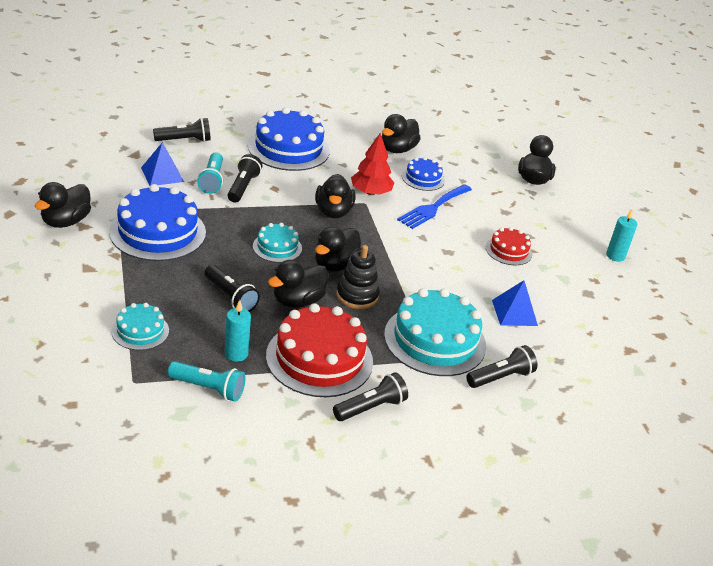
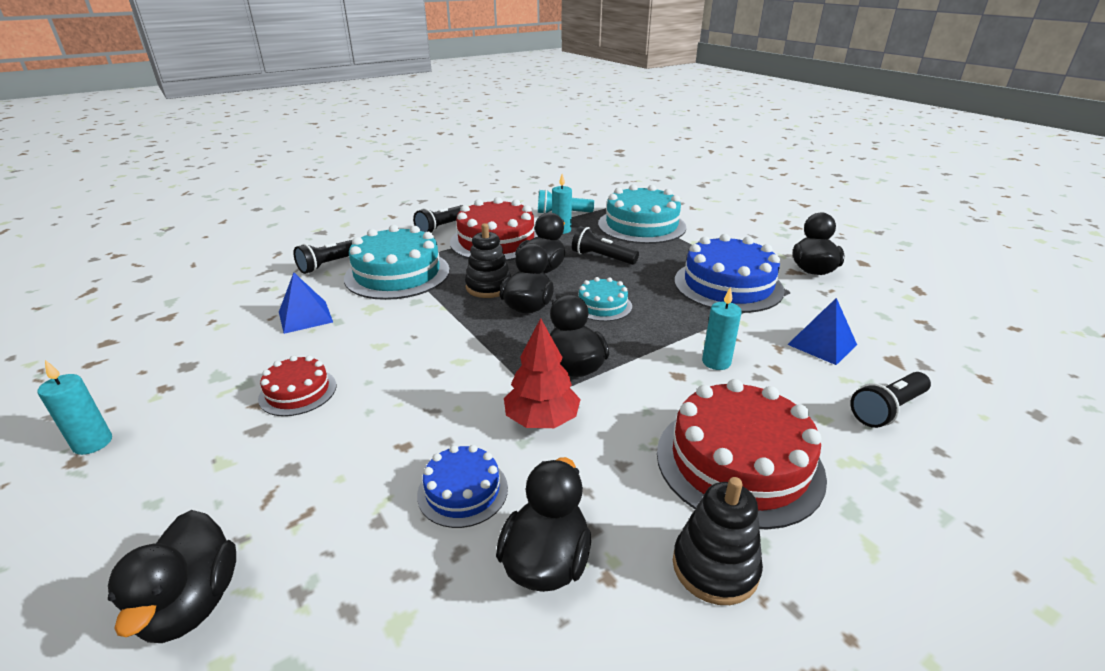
camera: 165 degrees right, 5 degrees down
turquoise cake [112,303,169,350] -> turquoise cake [598,184,686,244], size x1.91
turquoise flashlight [197,152,223,194] -> none
black flashlight [228,154,262,203] -> turquoise candle [702,287,742,370]
blue cake [248,107,330,171] -> red cake [657,379,827,529]
blue fork [397,184,472,229] -> none
none -> black stacking toy [673,477,763,605]

